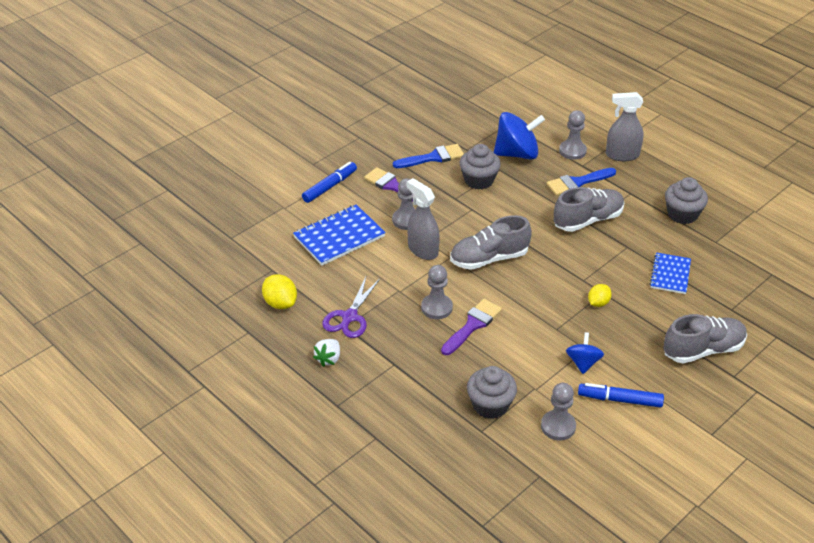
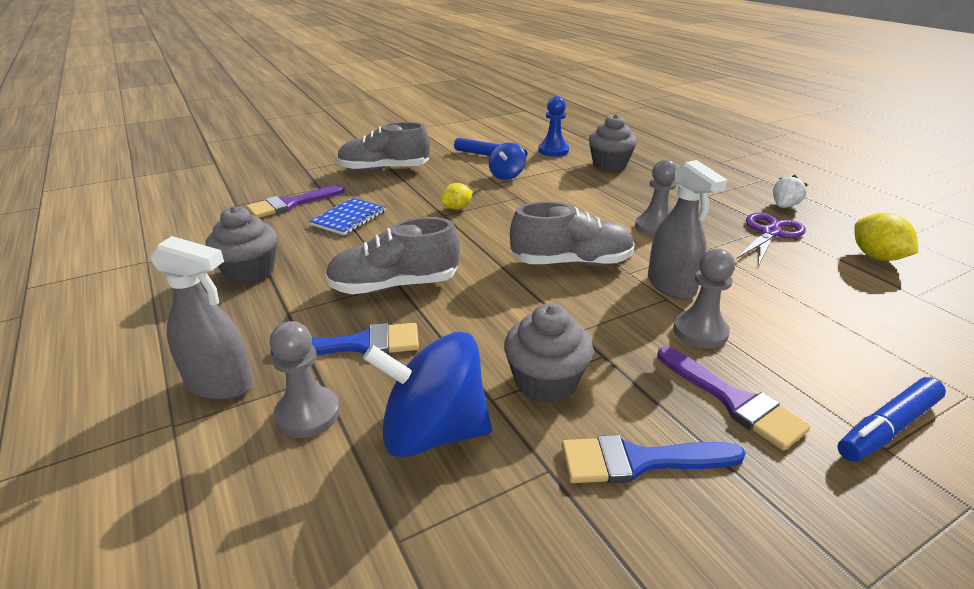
camera: 165 degrees left, 10 degrees down
blue notebook [293,205,386,266] -> none
purple brush [441,299,502,355] -> purple brush moved to [246,185,345,218]
grey pawn [541,383,576,440] -> blue pawn [538,96,569,157]

